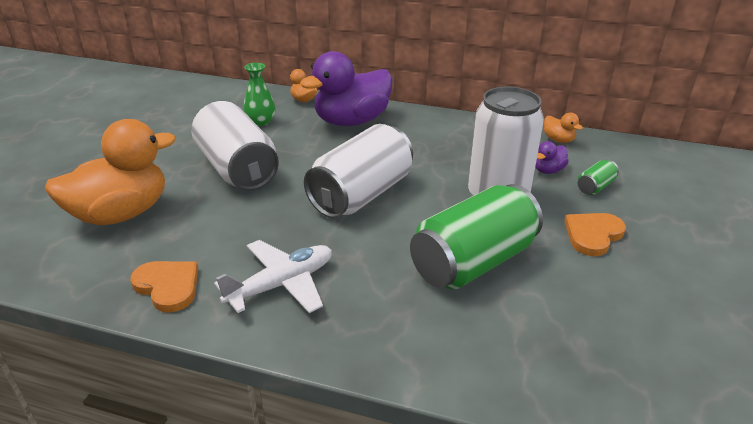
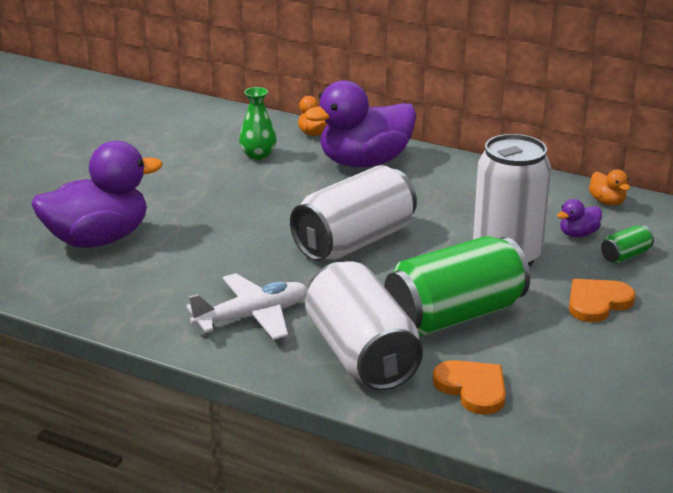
camera: 10 degrees right, 5 degrees down
orange duck [45,119,176,225] -> purple duck [31,141,162,248]
orange heart [130,261,198,313] -> orange heart moved to [433,360,506,415]
white can [191,101,279,191] -> white can moved to [305,261,423,391]

